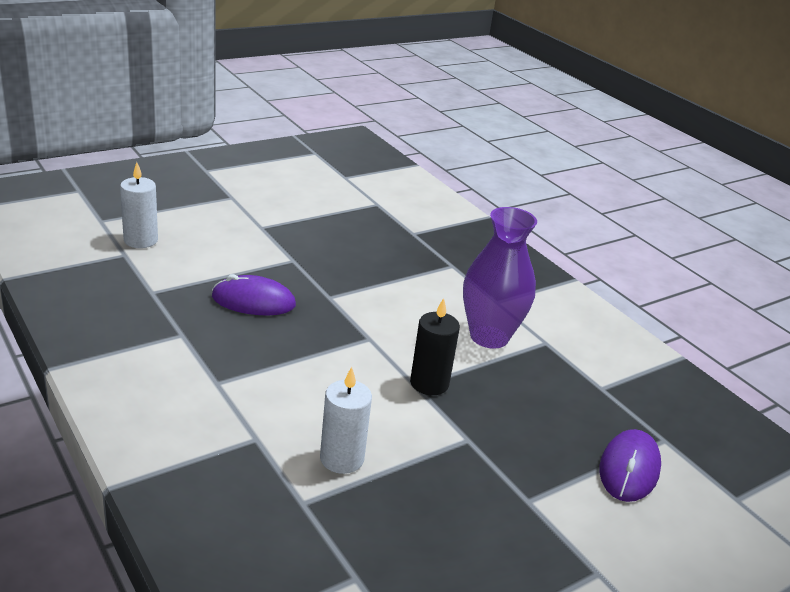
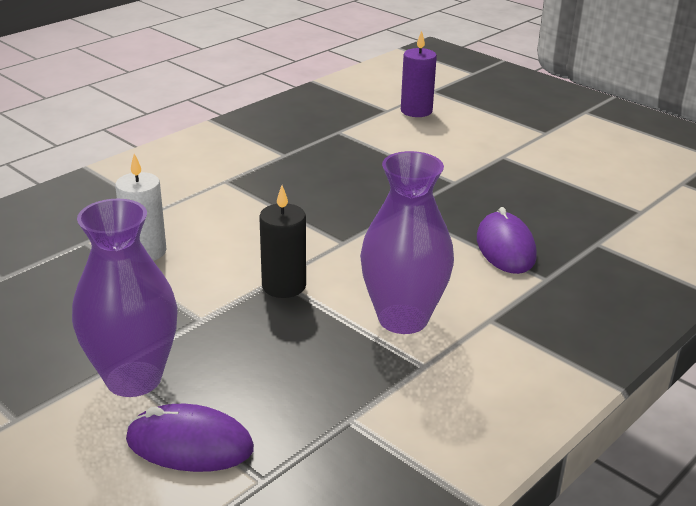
camera: 80 degrees right, 0 degrees up
white candle [120,162,158,248] -> purple candle [401,31,437,117]
purple mouse [212,274,296,315] -> purple mouse moved to [477,207,537,274]
none -> purple vase [72,199,177,397]

